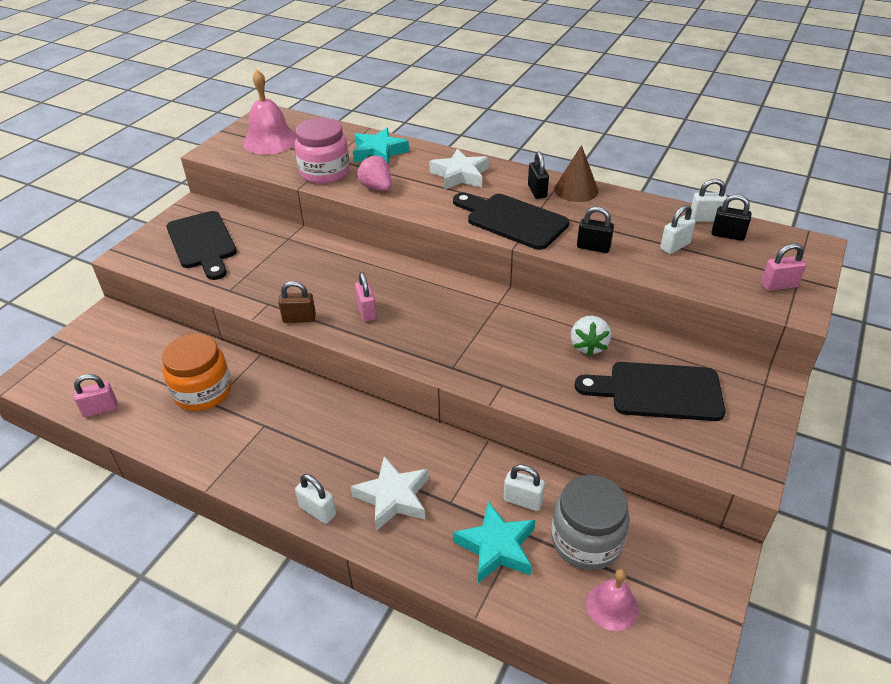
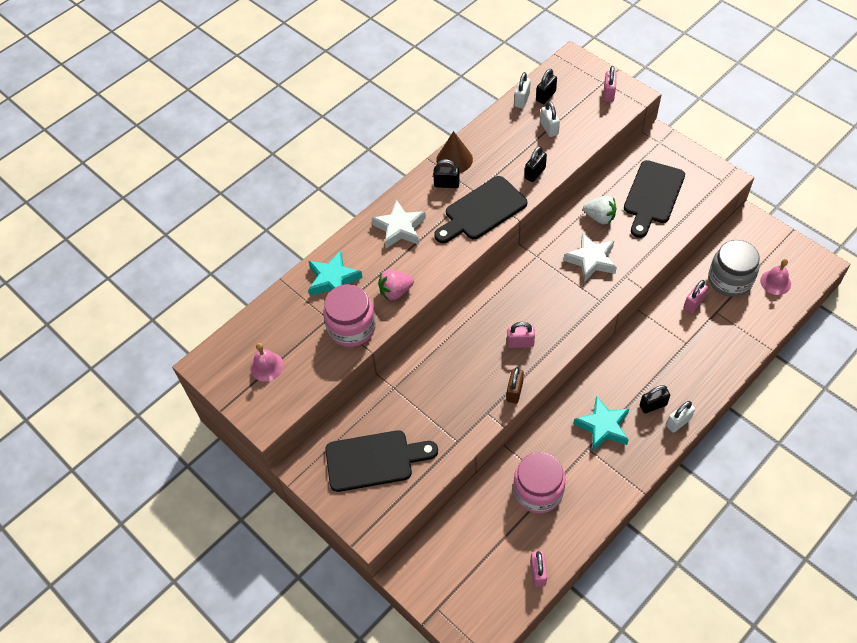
camera: 70 degrees left, 15 degrees up
orange jar [162,334,232,411] -> pink jar [513,452,565,513]
pink bell [243,70,296,154] -> pink bell [250,343,284,382], size x0.58
white star [351,456,429,531] -> white star moved to [563,233,617,282]
turquoise star [453,501,535,583] -> turquoise star moved to [574,396,629,451]
white padlock [504,464,545,511] -> pink padlock [684,280,708,313]
none -> black padlock [640,385,670,413]

